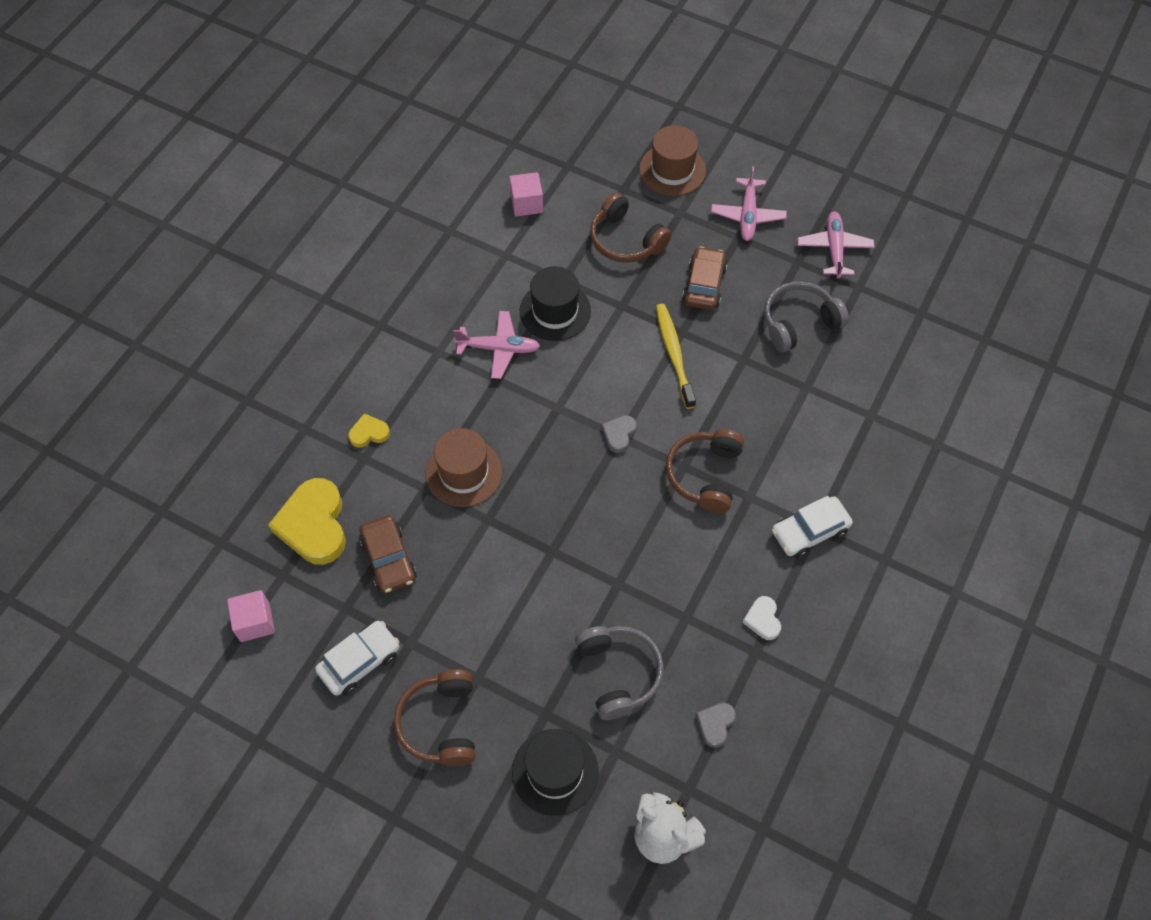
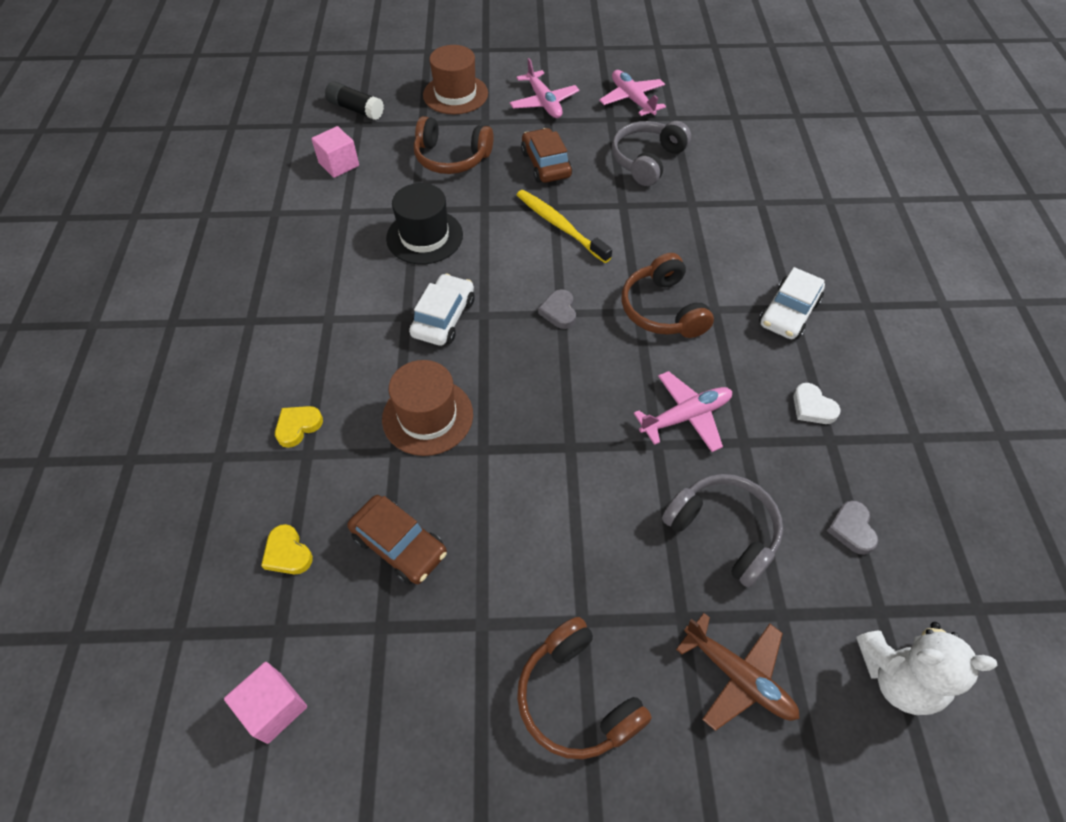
camera: 30 degrees left, 5 degrees down
yellow heart [268,478,346,565] -> yellow heart [261,524,313,574], size x0.48
white car [315,621,399,696] -> white car moved to [409,273,474,346]
pink plane [453,311,540,379] -> pink plane moved to [634,371,732,452]
black hat [512,729,599,816] -> brown plane [676,613,800,731]
none -> black glue stick [325,81,384,120]

